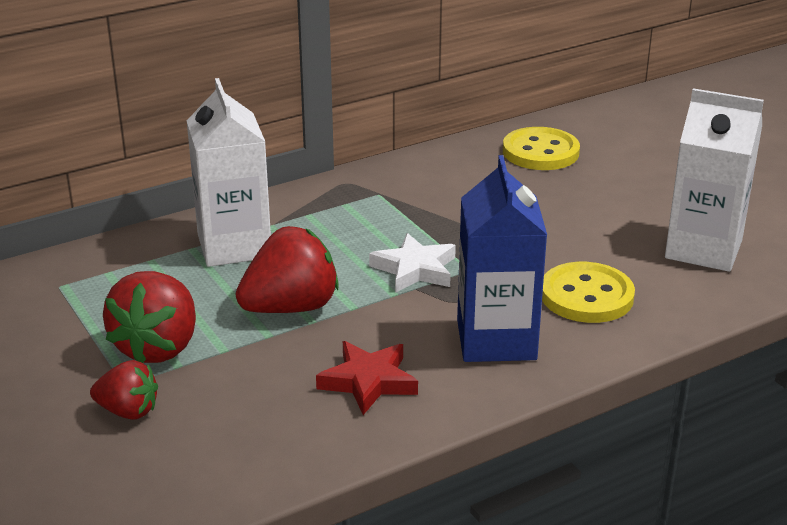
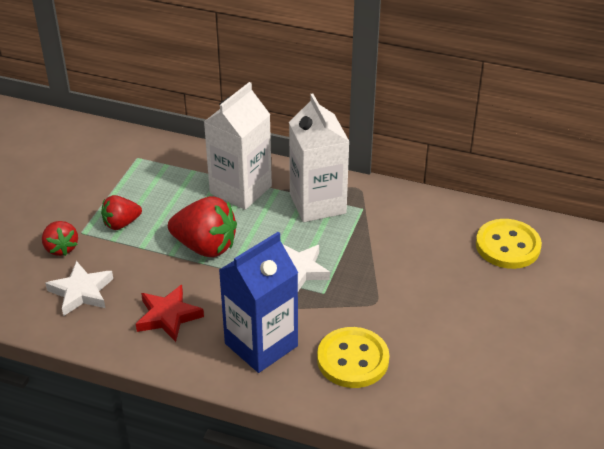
camera: 50 degrees right, 10 degrees up
red strawberry [103,271,196,363] -> red strawberry [101,195,142,230], size x0.59
white carton [665,88,764,272] -> white carton moved to [289,94,350,222]
none -> white star [45,261,113,316]

